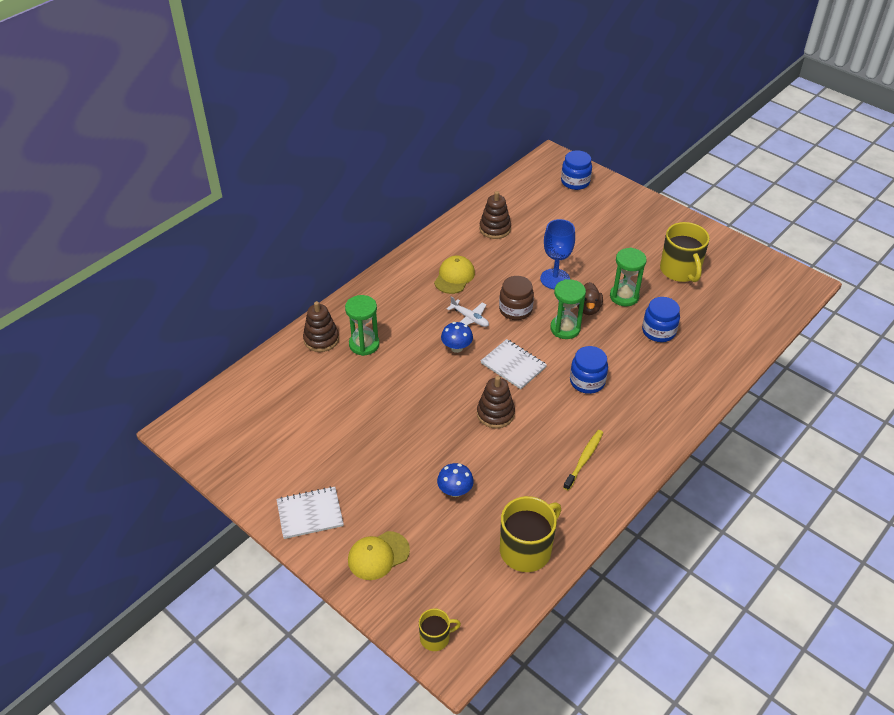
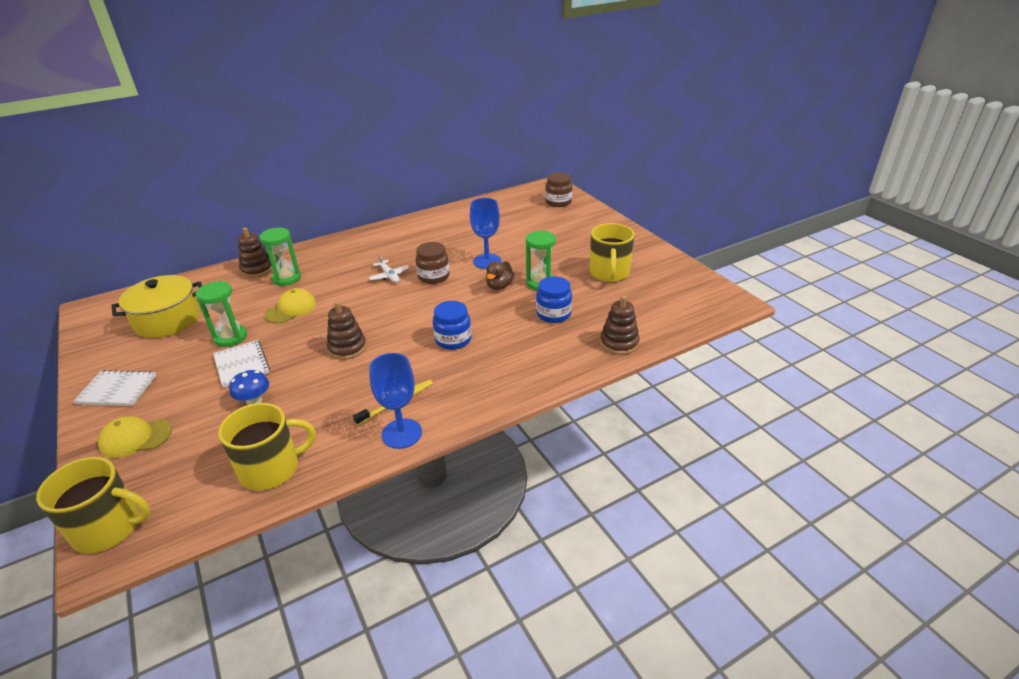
camera: 20 degrees right, 10 degrees down
yellow mug [419,608,461,651] -> yellow mug [36,457,151,554], size x1.87
yellow cap [434,256,475,294] -> yellow cap moved to [264,288,316,323]
blue mushroom [441,322,473,353] -> none
brown stacking toy [479,191,511,239] -> brown stacking toy moved to [600,296,640,355]
white notebook [480,339,547,389] -> white notebook moved to [213,340,270,388]
green hourglass [550,279,586,339] -> green hourglass moved to [196,281,247,347]
blue jar [561,150,592,190] -> brown jar [545,173,572,207]
none -> yellow pot [112,275,202,338]
none -> blue goblet [369,353,422,449]

